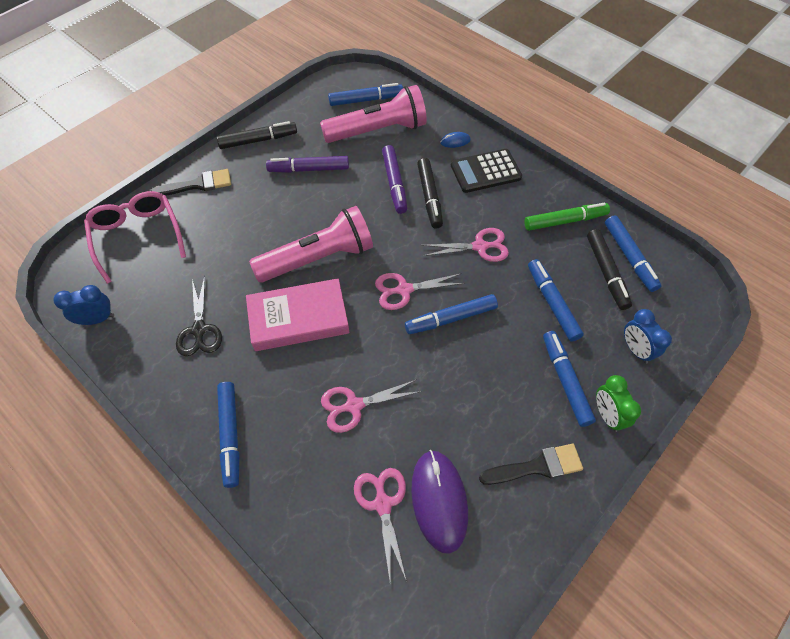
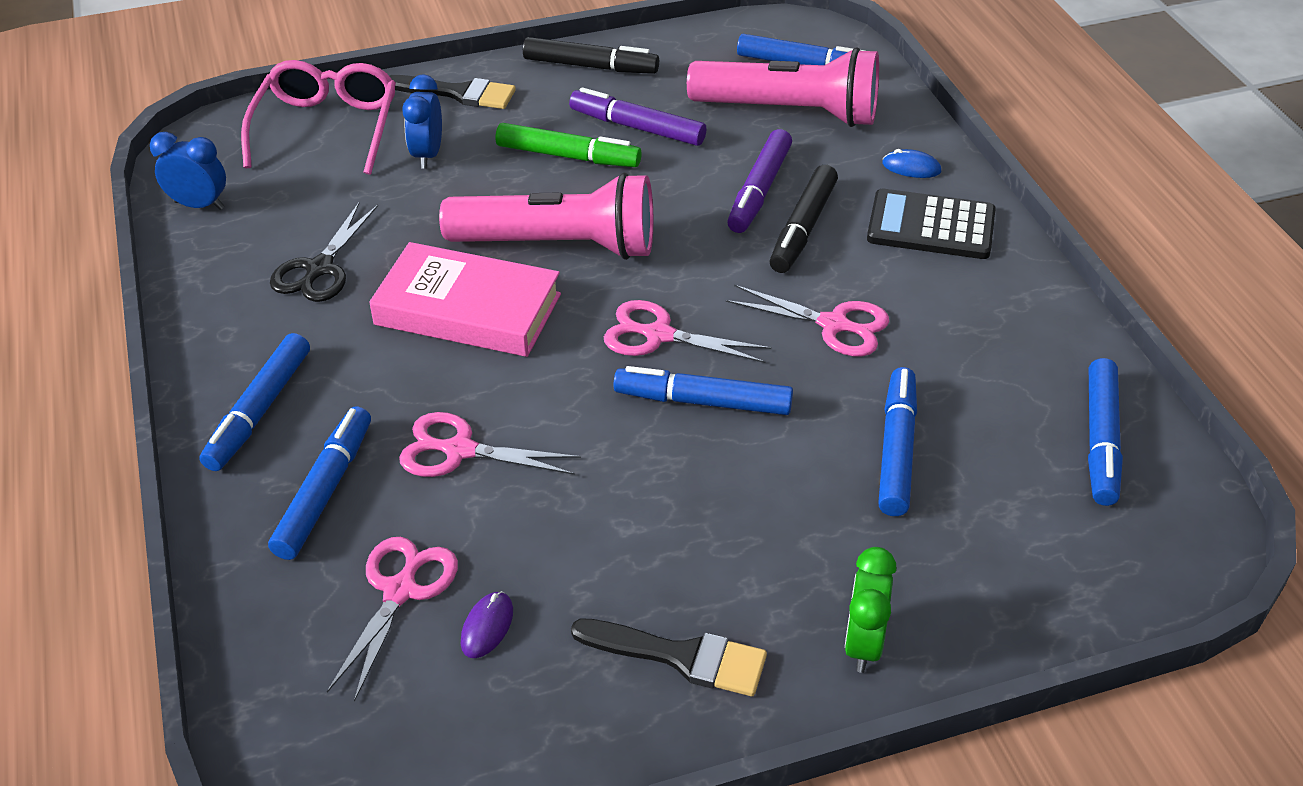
camera: 30 degrees right, 15 degrees down
purple mouse [411,450,468,554] -> purple mouse [461,591,513,658], size x0.44
green marker [524,203,610,231] -> green marker moved to [495,123,642,167]
blue marker [543,331,596,427] -> blue marker moved to [268,406,371,560]
black marker [587,229,632,310] -> none
blue clock [624,309,672,364] -> blue clock moved to [402,74,442,169]

